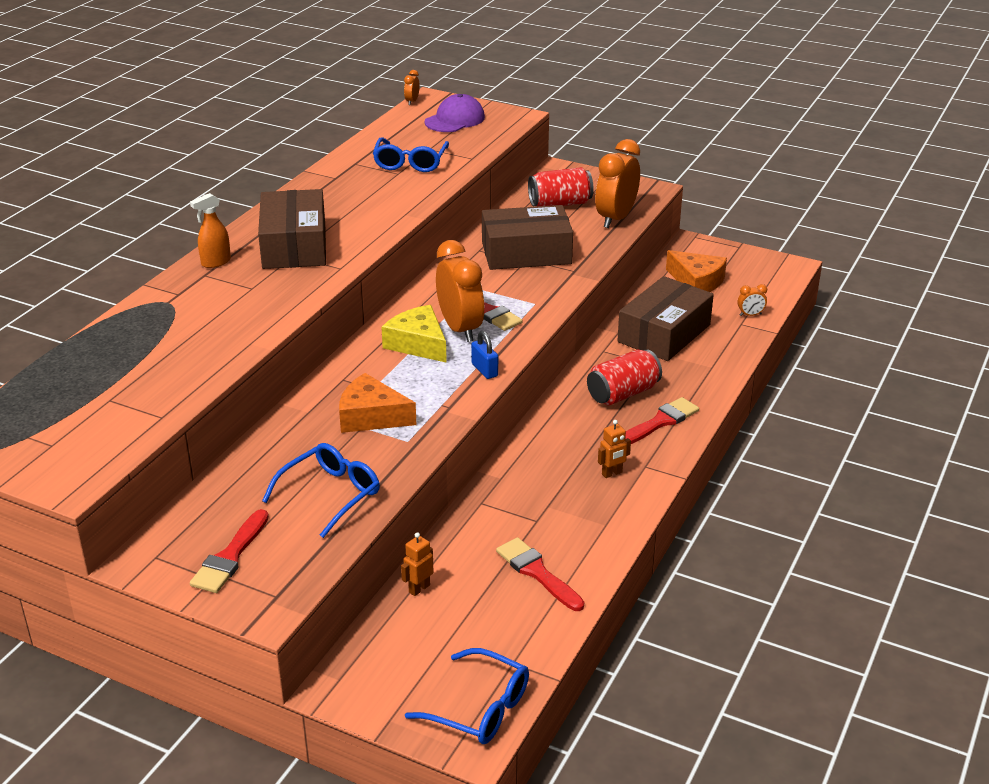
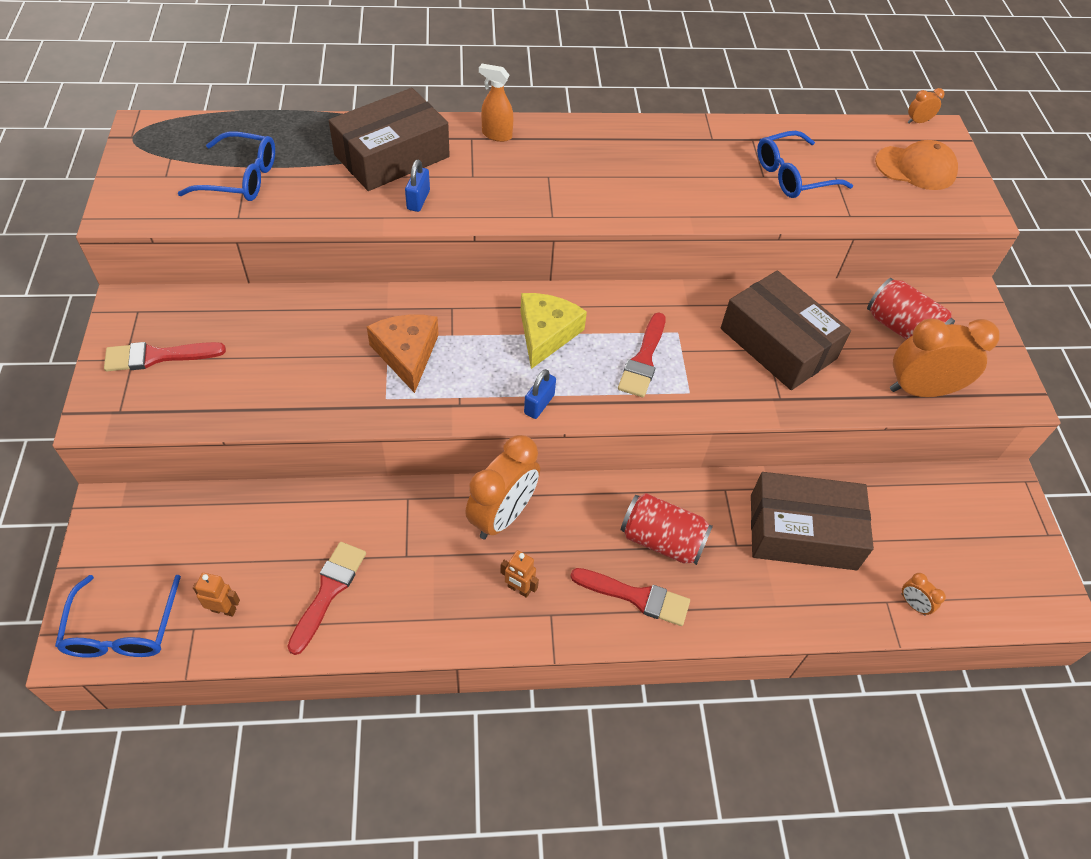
camera: 55 degrees right, 20 degrees up
brown box [258,189,326,269] -> brown box moved to [329,88,450,191]
blue glasses [262,443,380,538] -> blue glasses moved to [178,131,275,201]
orange robot [401,532,434,596] -> orange robot moved to [193,573,240,616]
purple cap [424,94,485,132] -> orange cap [875,140,958,190]
orange clock [436,240,484,342] -> orange clock moved to [465,435,540,539]
orange cheese [666,250,727,292] -> none
none -> blue padlock [405,160,430,212]

